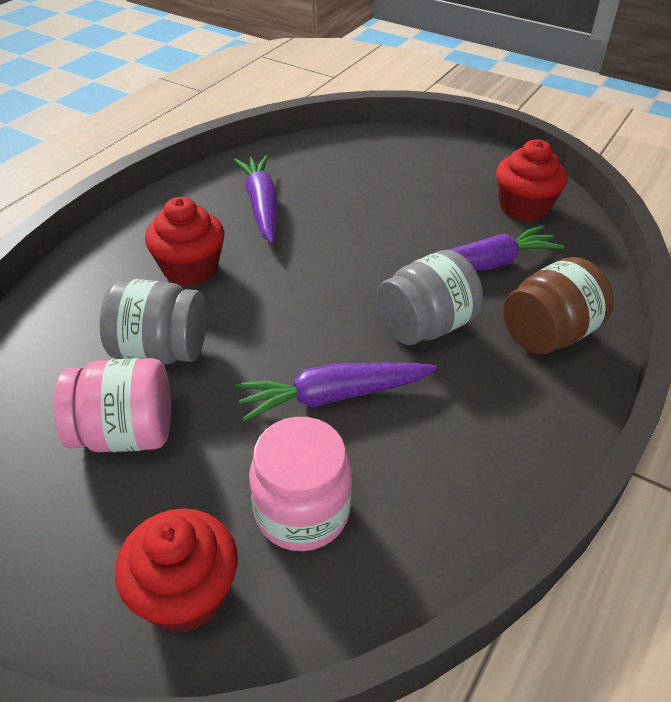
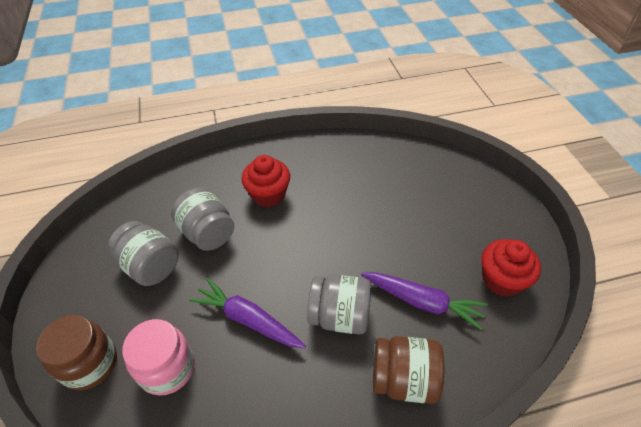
camera: 45 degrees right, 5 degrees up
pink jar [54,358,171,452] -> grey jar [108,221,179,286]
red cupcake [115,508,238,633] -> brown jar [36,315,117,391]
purple carrot [234,155,277,244] -> none

